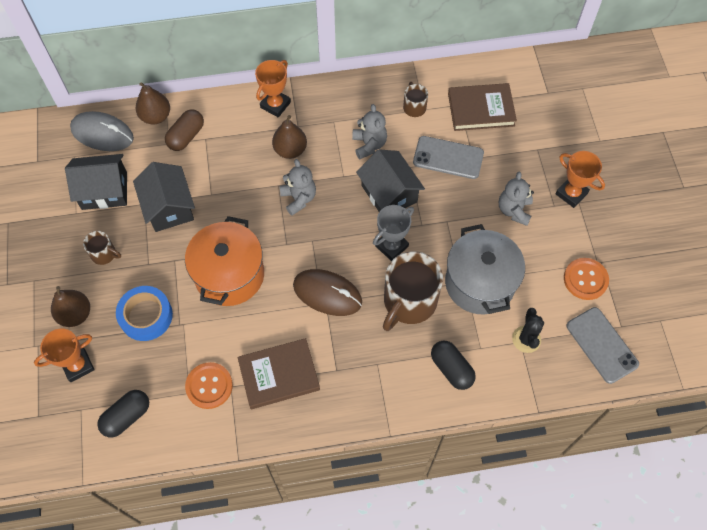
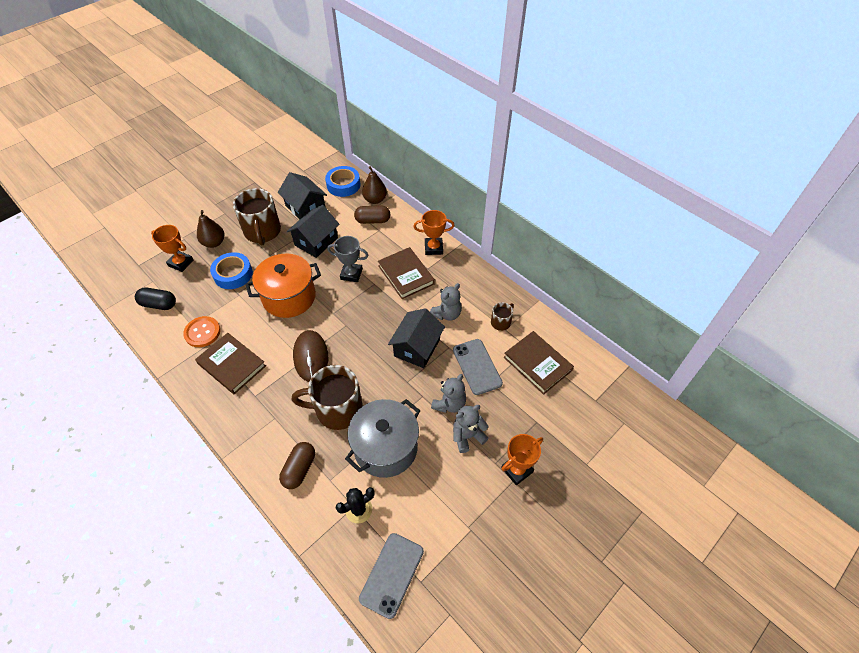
camera: 55 degrees right, 10 degrees down
grey mouse [70,111,134,151] -> blue tape [325,166,361,197]
brown mug [83,231,121,265] -> brown mug [233,188,281,245], size x2.08
brown pear [272,115,307,159] -> brown book [378,247,435,299]
grey teddy bear [279,159,316,216] -> grey teddy bear moved to [431,374,466,413]
grey trophy [373,205,414,261] -> grey trophy moved to [327,236,369,282]
black capsule [431,341,476,390] -> brown capsule [279,442,315,489]
orange trophy [556,151,605,208] -> orange trophy turned 45 degrees clockwise [501,434,543,485]
orange button [564,258,609,300] -> none

